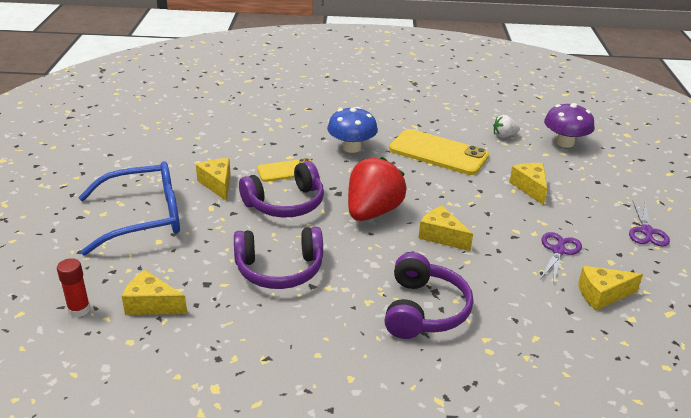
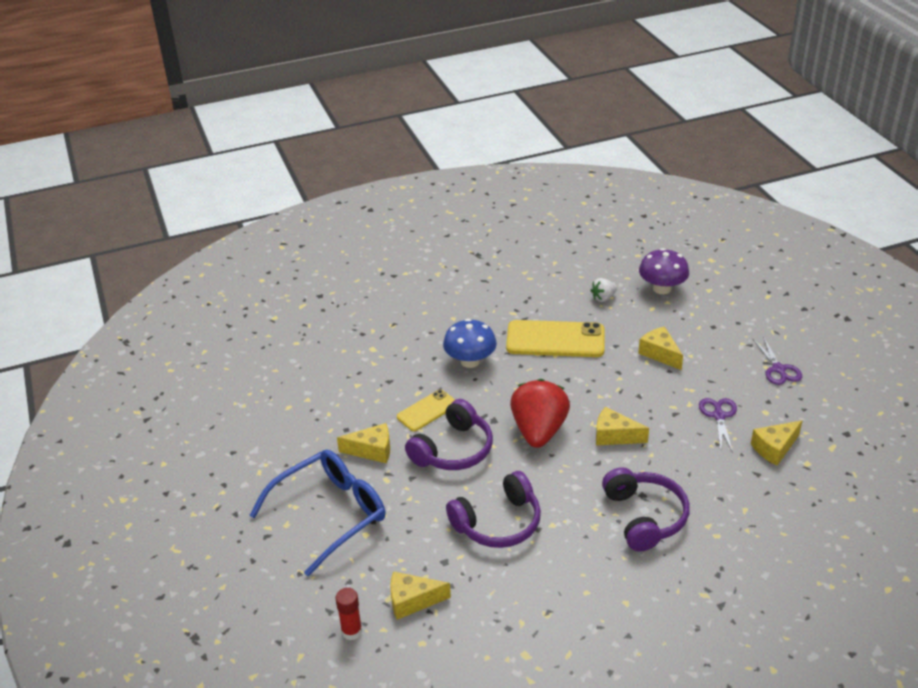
camera: 20 degrees left, 5 degrees up
yellow cheese [196,158,231,201] -> yellow cheese turned 135 degrees clockwise [337,423,390,463]

